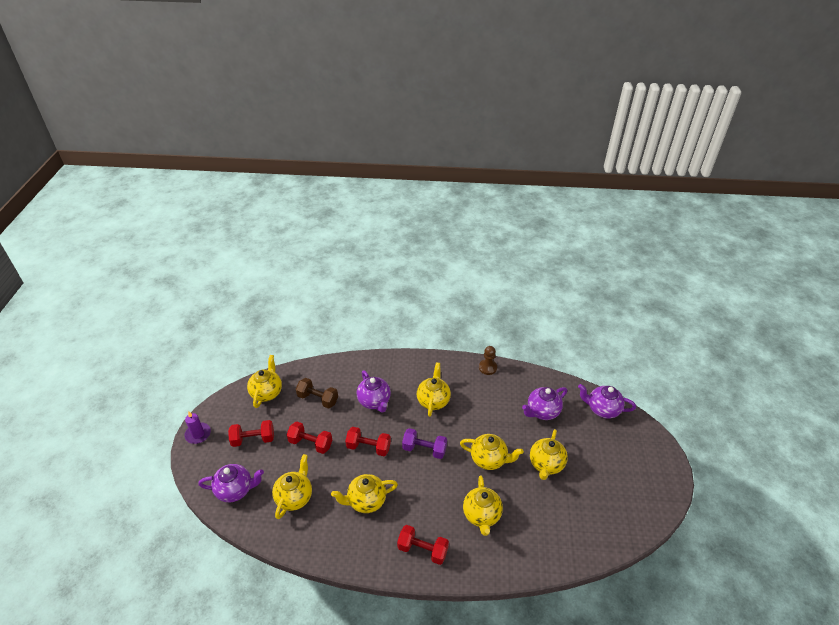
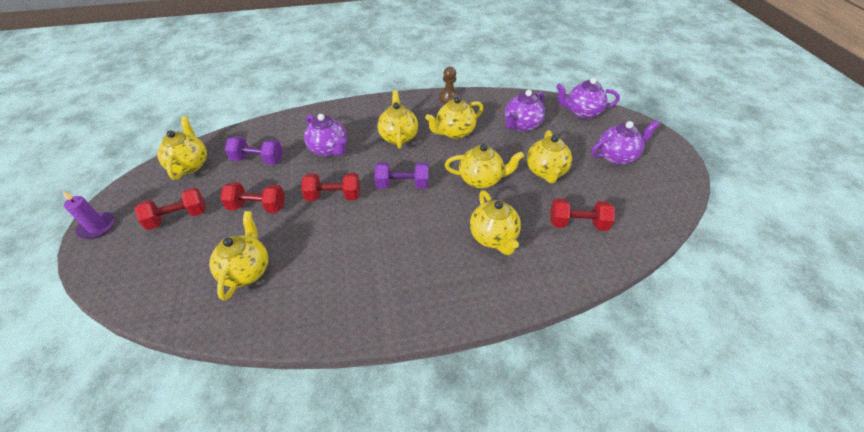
camera: 15 degrees left, 5 degrees up
purple teapot [198,464,264,502] -> purple teapot moved to [591,120,659,165]
brown dumbbell [296,378,338,409] -> purple dumbbell [225,136,283,165]
yellow teapot [331,474,398,513] -> yellow teapot moved to [425,97,483,139]
red dumbbell [397,525,449,565] -> red dumbbell moved to [550,198,615,231]

